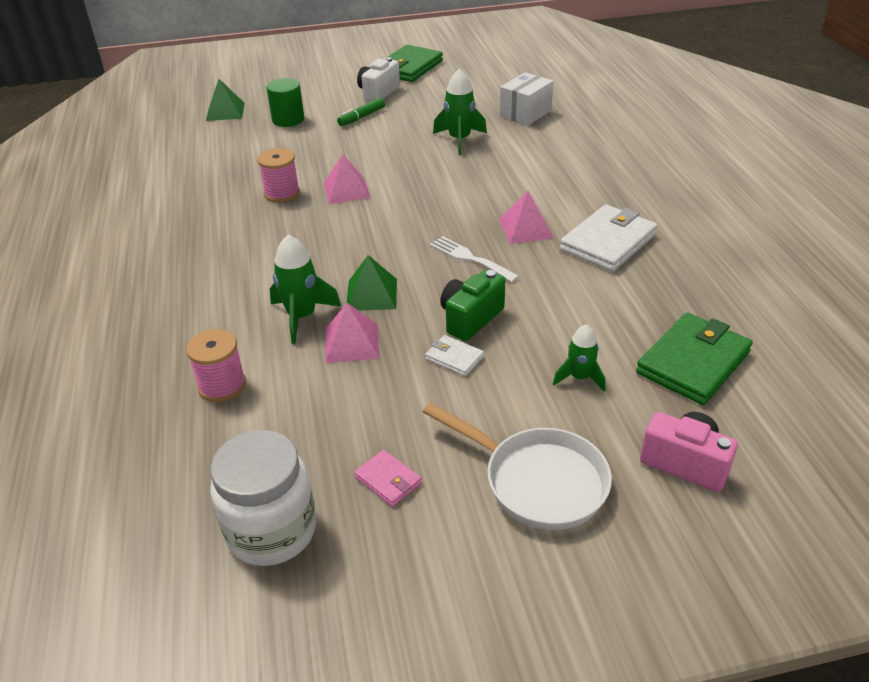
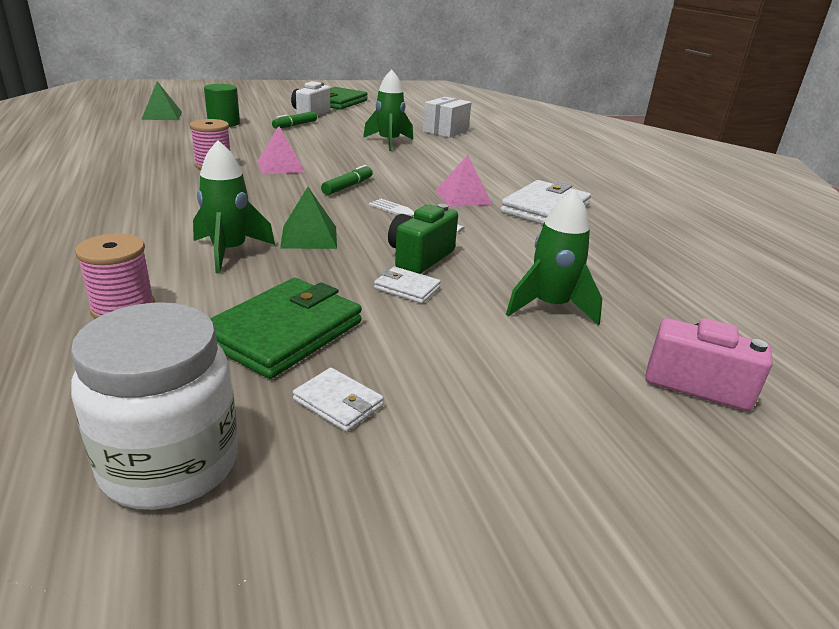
camera: 10 degrees left, 10 degrees down
pink pyramid [325,303,380,363] -> none
pink wallet [354,450,422,507] -> white wallet [293,368,384,432]
white pan [423,402,612,530] -> none
green rocket [553,324,606,391] -> green rocket [506,189,602,325], size x1.55
green wallet [636,313,753,405] -> green wallet moved to [210,278,362,379]
none -> green marker [321,165,373,195]

